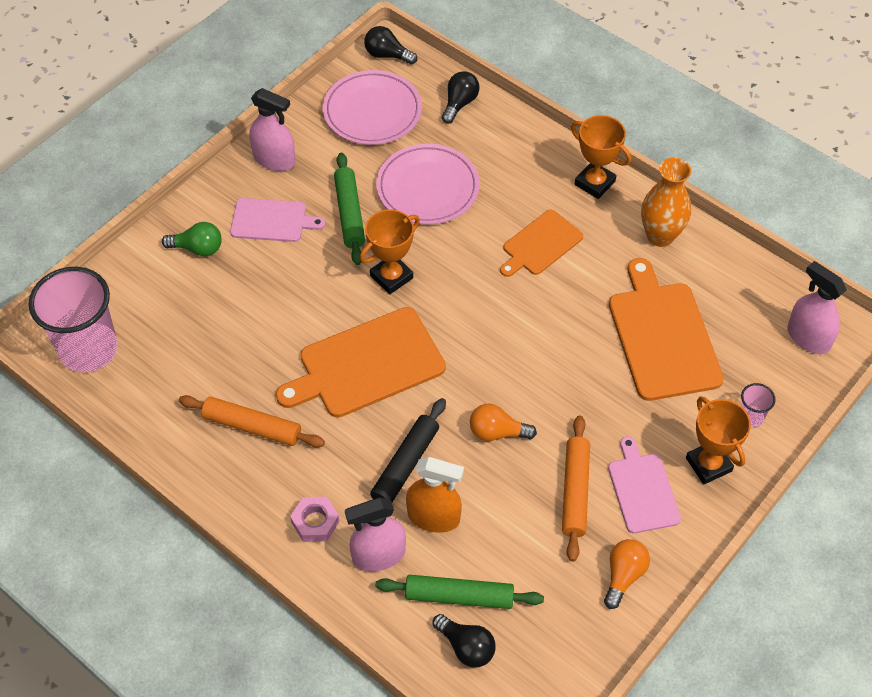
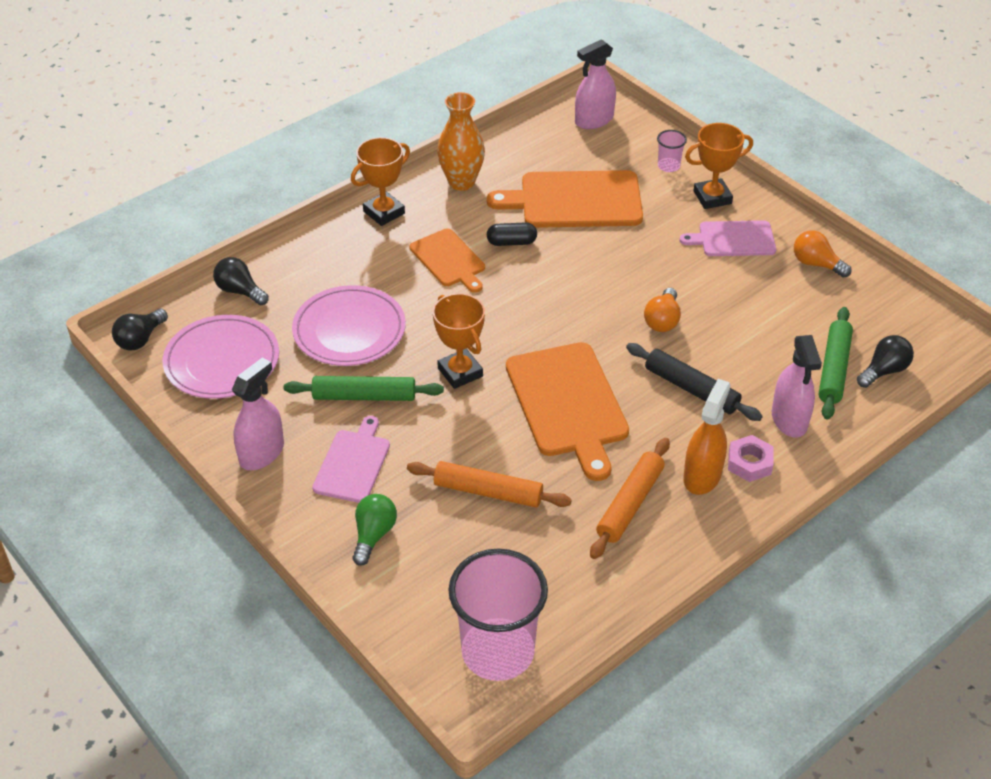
camera: 80 degrees left, 10 degrees down
orange spray bottle [406,457,464,533] -> orange spray bottle moved to [683,379,731,495]
orange rolling pin [562,415,590,562] -> orange rolling pin moved to [407,461,572,507]
none -> black capsule [487,222,537,246]

